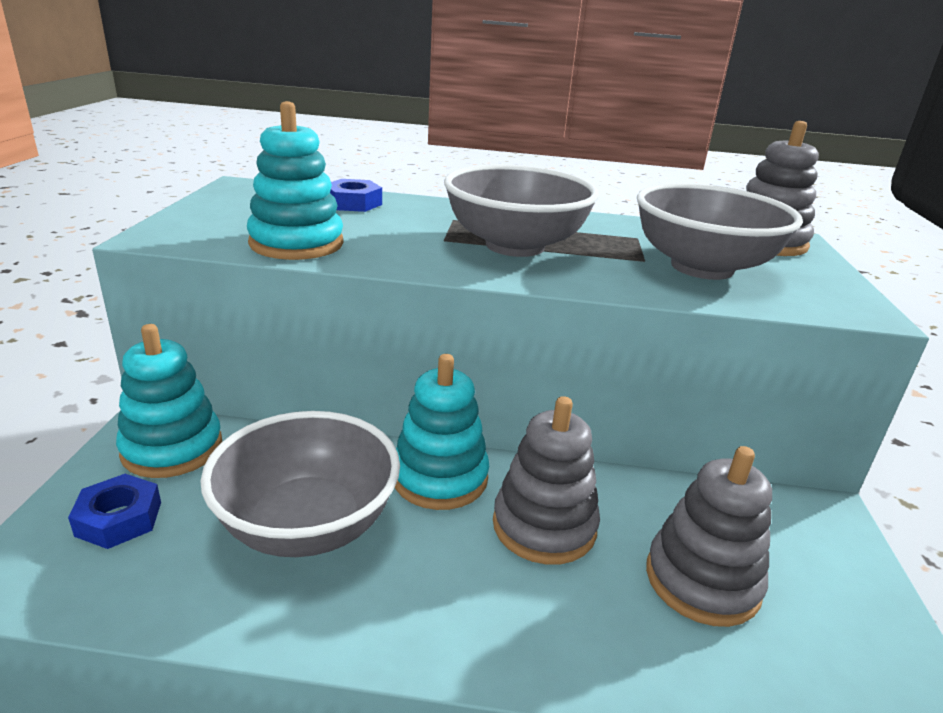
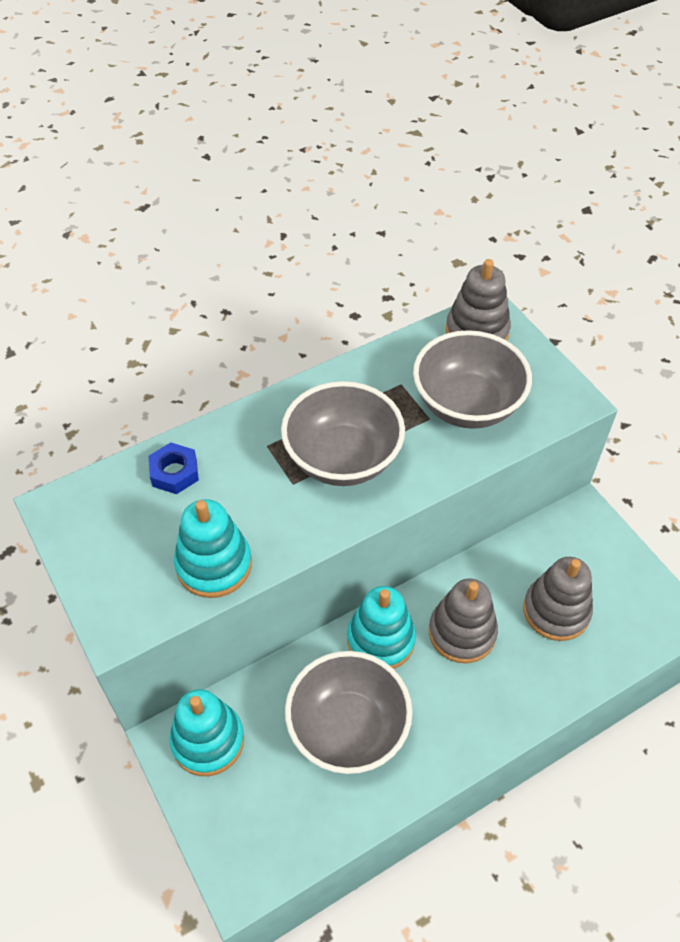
camera: 35 degrees left, 25 degrees up
blue nut [68,474,161,549] -> none

